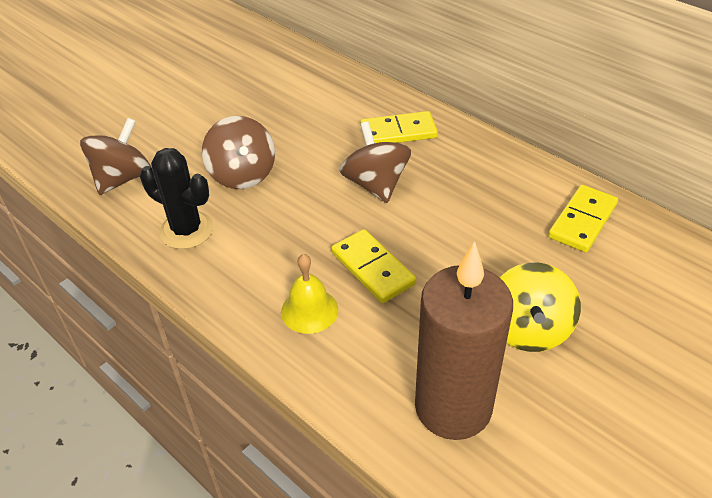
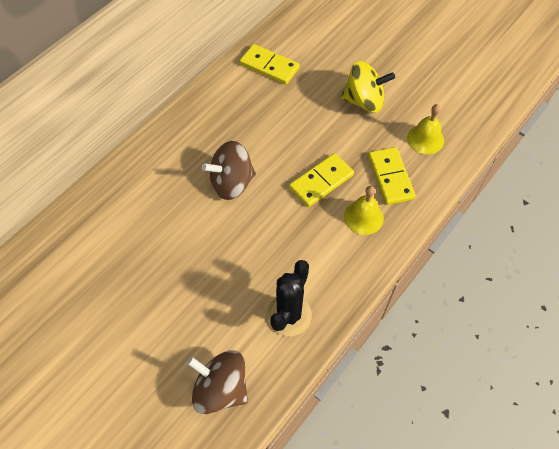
camera: 95 degrees left, 15 degrees up
brown spinning top [202,116,275,189] -> none
yellow domino [360,111,438,143] -> yellow domino moved to [368,147,416,205]
brown candle [415,241,513,440] -> yellow bell [407,104,444,154]

